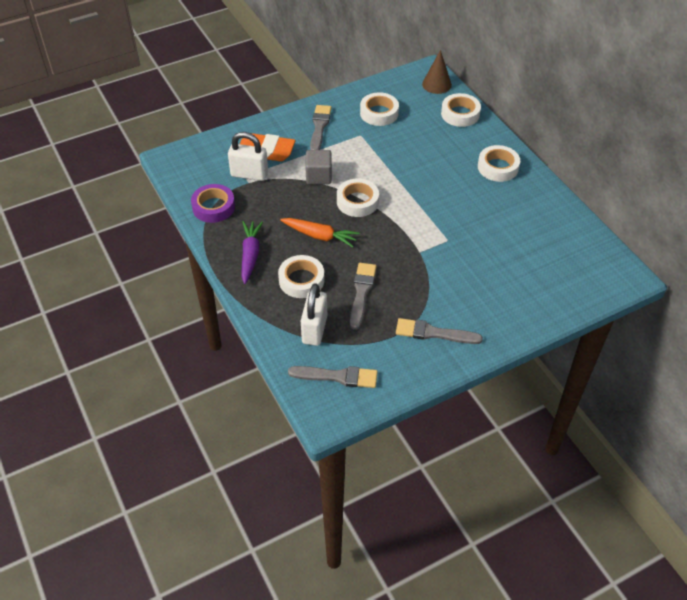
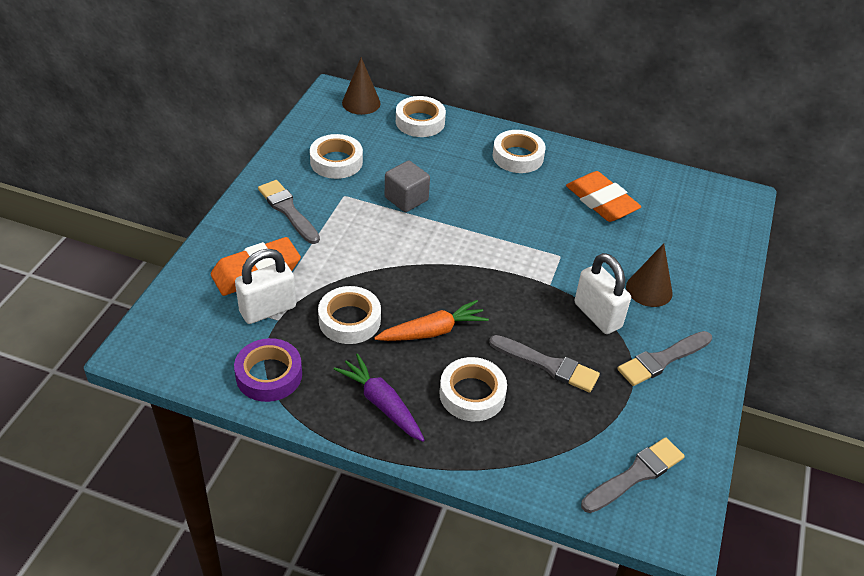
camera: 45 degrees left, 5 degrees down
white padlock [301,283,327,346] -> white padlock moved to [575,253,631,334]
grey cube [305,150,332,184] -> grey cube moved to [385,161,430,212]
white tape [337,179,379,217] -> white tape moved to [318,286,381,344]
grey brush [350,263,376,330] -> grey brush turned 150 degrees clockwise [489,335,600,393]
none -> orange eraser [566,171,641,222]
none -> brown cone [626,243,673,307]

